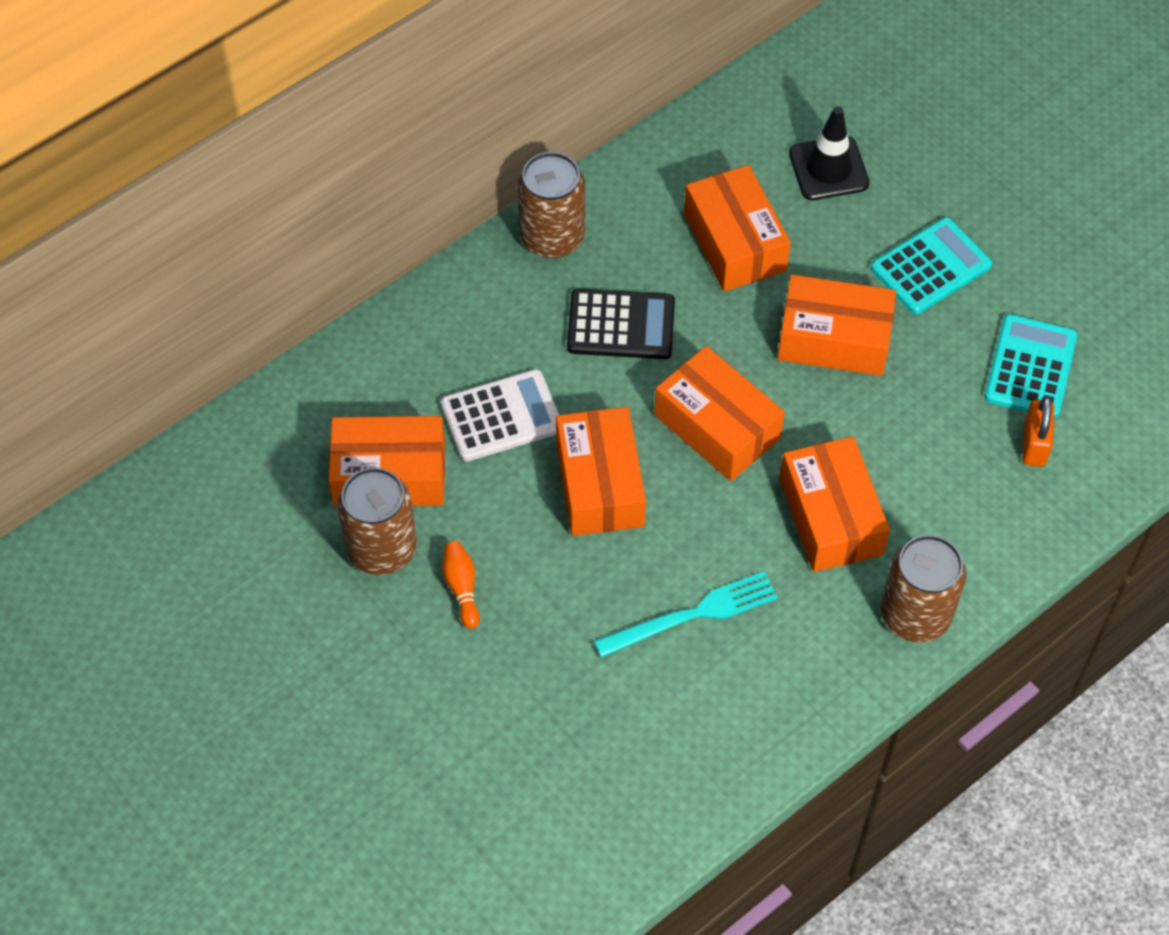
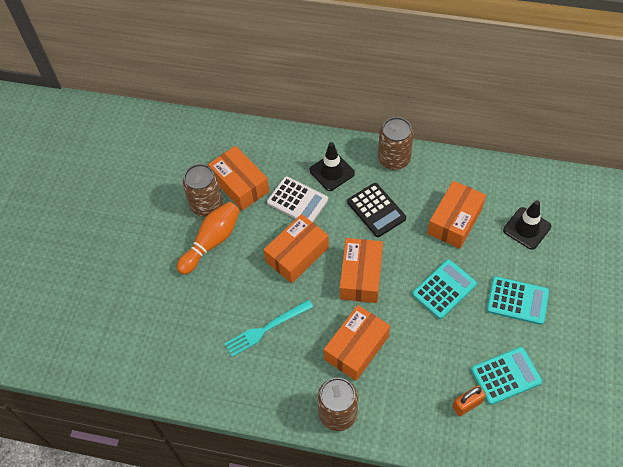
camera: 55 degrees right, 0 degrees up
orange bowling pin [443,541,480,629] -> orange bowling pin [177,202,240,275], size x1.97
turquoise fork [594,571,778,658] -> turquoise fork turned 120 degrees clockwise [225,300,313,357]
orange box [777,275,896,376] -> turquoise calculator [412,259,477,319]
none -> black traffic cone [309,142,355,191]

